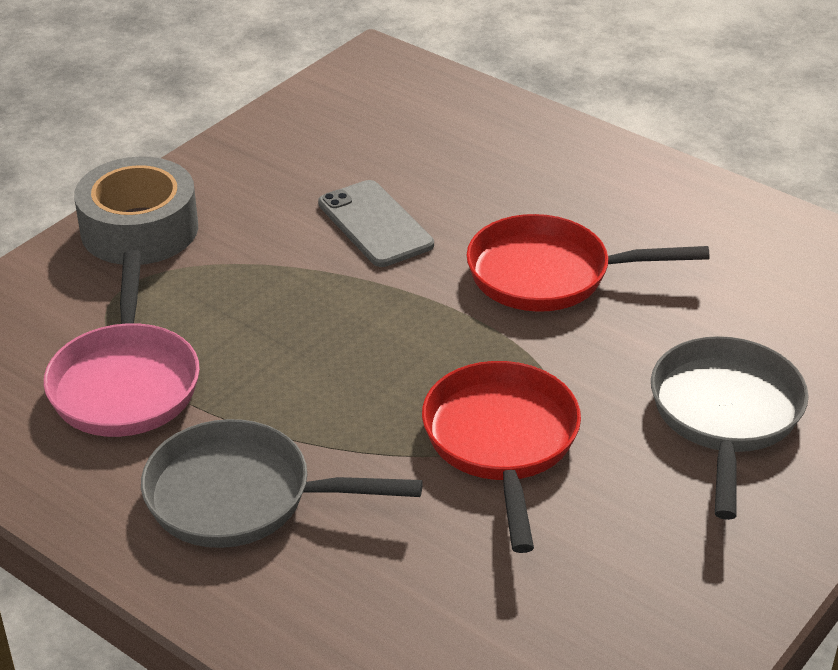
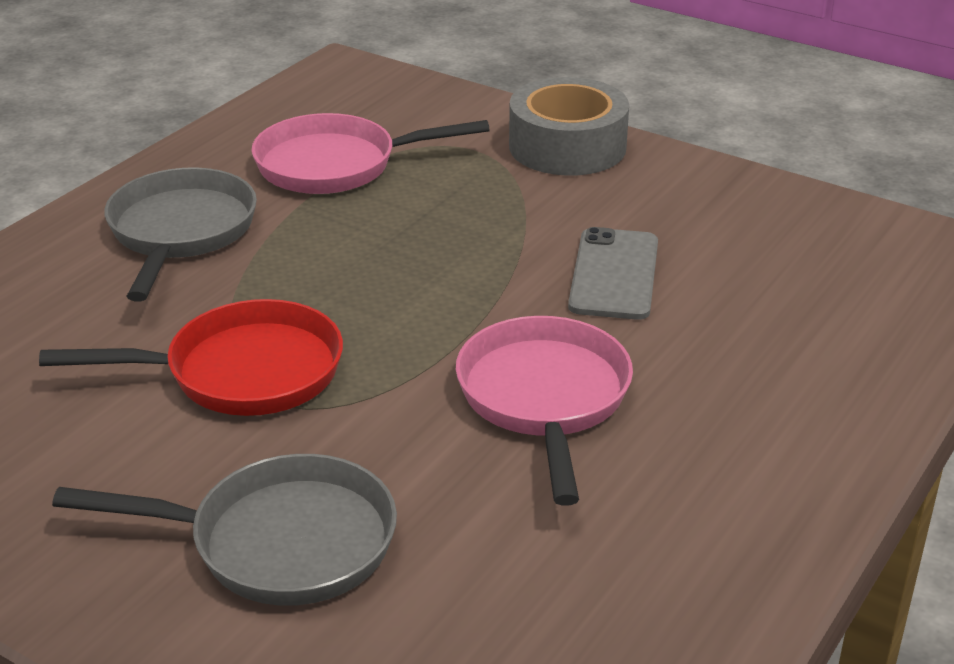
camera: 85 degrees right, 5 degrees down
grey phone [318,180,434,267] -> grey phone turned 45 degrees counterclockwise [568,227,658,320]
red pan [467,214,710,312] -> pink pan [456,316,633,506]

